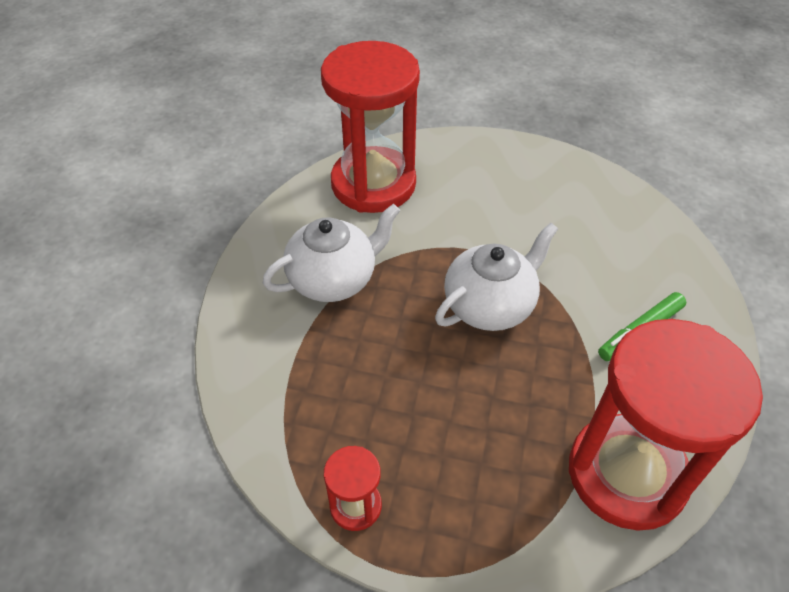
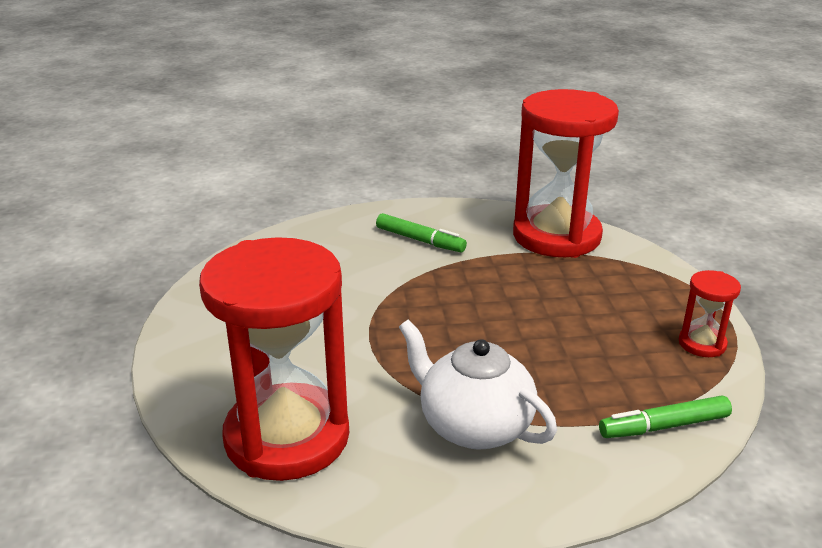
camera: 110 degrees left, 20 degrees down
white teapot [435,223,558,331] -> none
none -> green marker [599,395,732,438]

